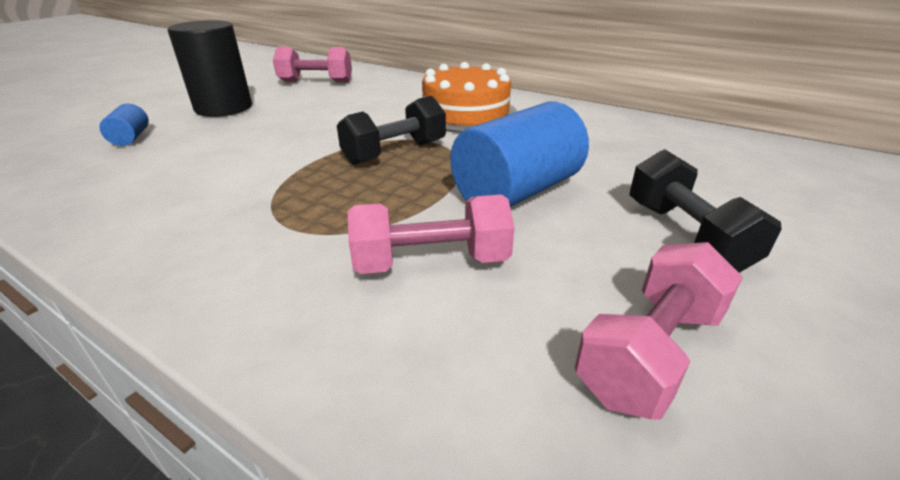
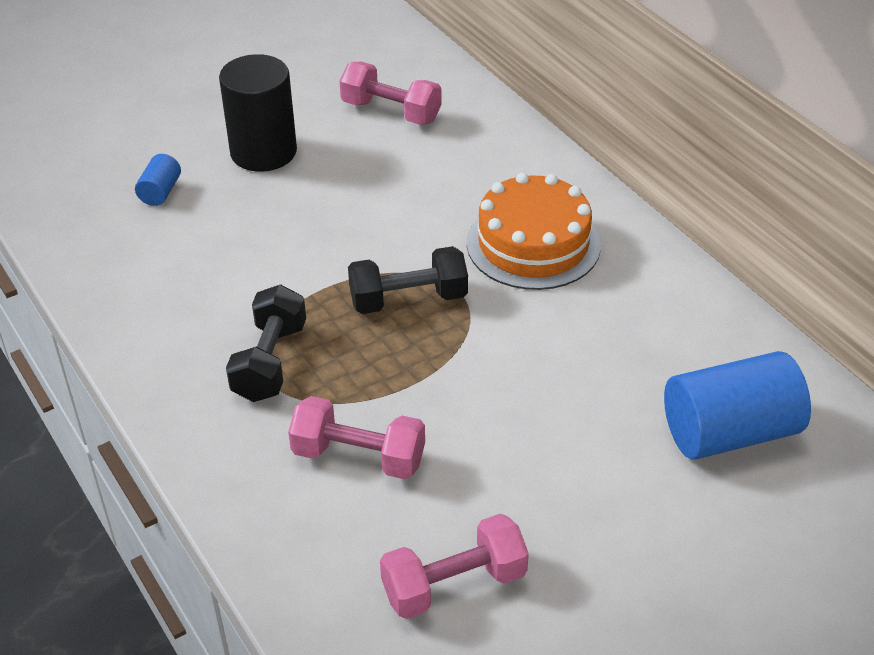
camera: 25 degrees right, 10 degrees up
blue cylinder [451,102,589,207] -> blue cylinder moved to [664,351,811,460]
black dumbbell [629,149,782,273] -> black dumbbell moved to [226,285,306,402]

